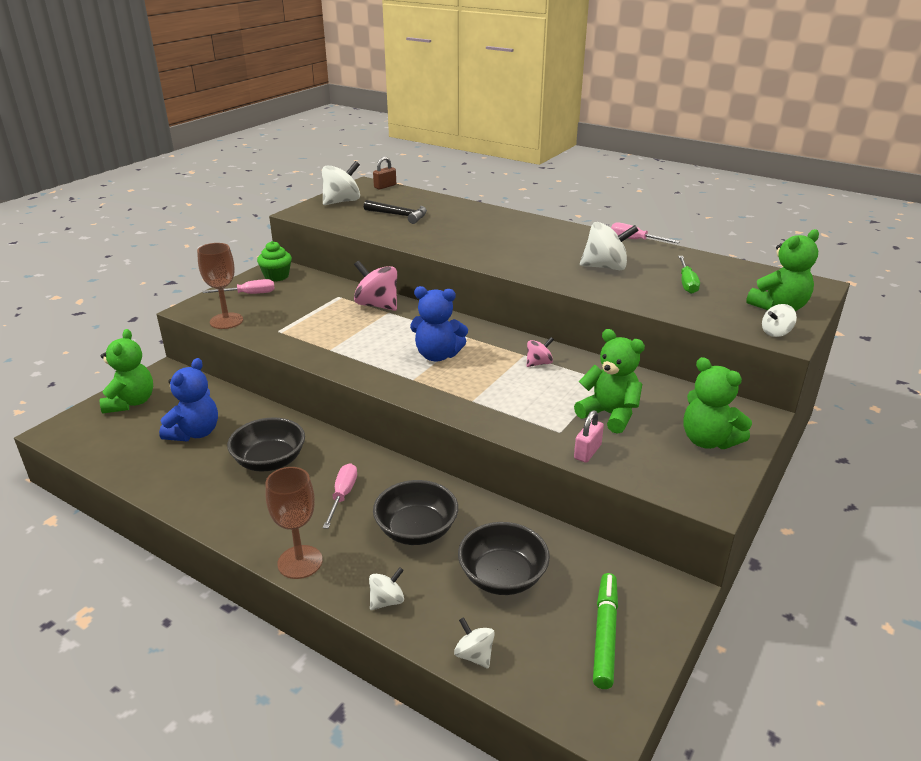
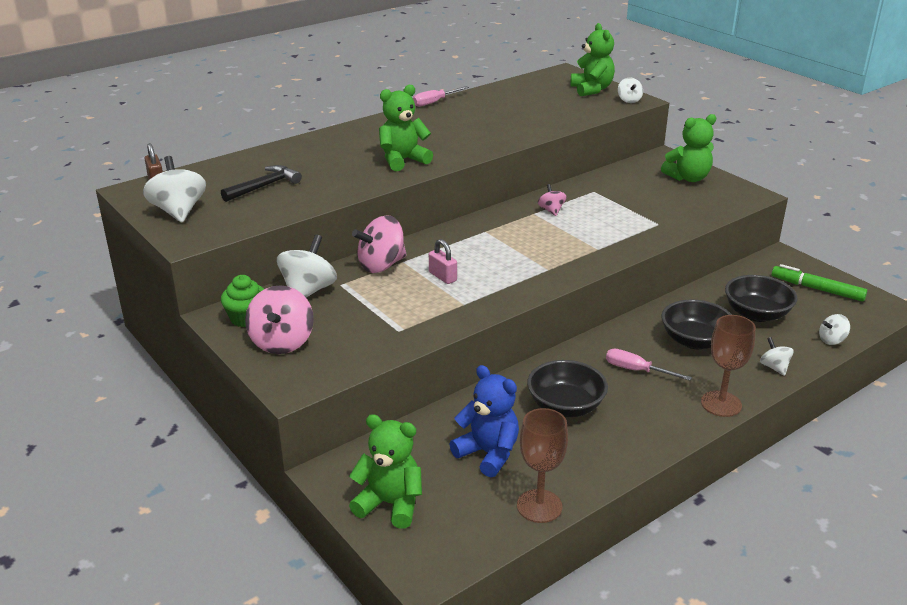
camera: 70 degrees left, 0 degrees up
brown goblet [197,243,243,329] -> brown goblet moved to [517,408,568,523]
pink screwdriver [202,279,275,294] -> pink spinning top [245,285,314,354]
blue teddy bear [410,286,468,362] -> none
green teddy bear [574,329,645,434] -> green teddy bear moved to [379,85,433,171]
pink padlock [574,410,604,463] -> pink padlock moved to [429,239,457,284]
white spinning top [580,222,639,270] -> white spinning top moved to [277,234,337,297]
green screwdriver [678,256,700,294] -> none

